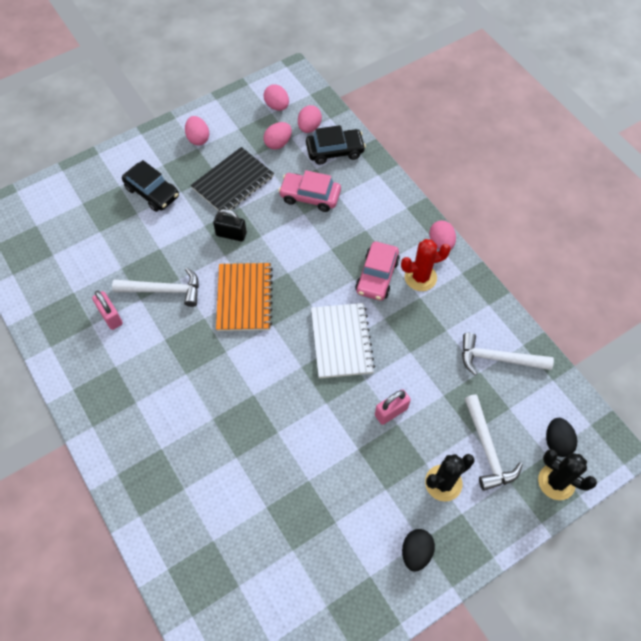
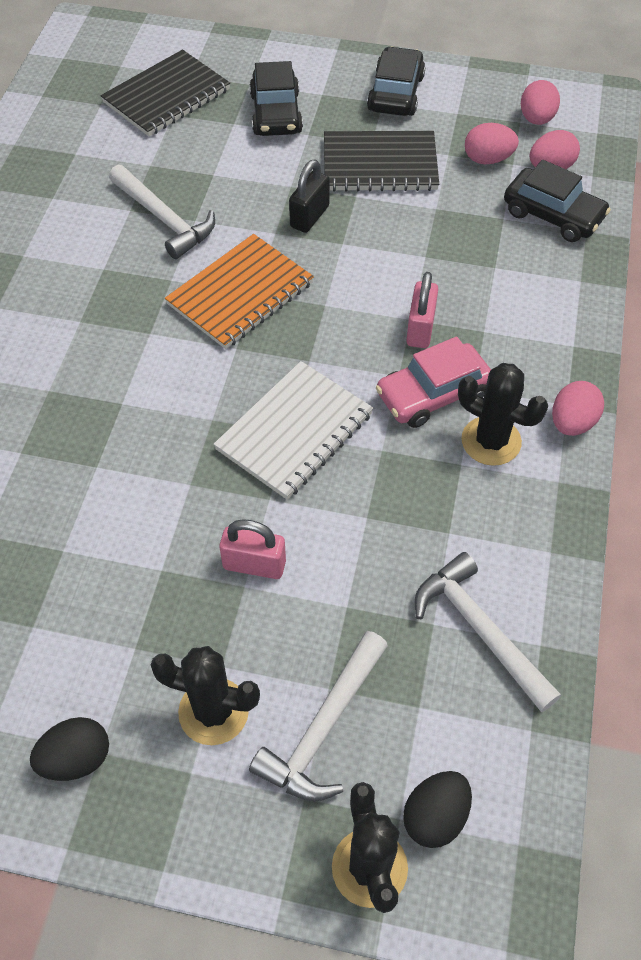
camera: 45 degrees right, 5 degrees down
pink padlock [92,290,123,330] -> pink padlock moved to [406,272,438,348]
pink egg [185,116,209,145] -> black car [367,46,425,116]
black padlock [213,209,247,241] -> black padlock turned 60 degrees clockwise [289,160,330,233]
pink car [278,170,341,212] -> none
red cactus [401,239,451,291] -> black cactus [458,363,548,466]
none -> black notebook [101,50,230,136]

